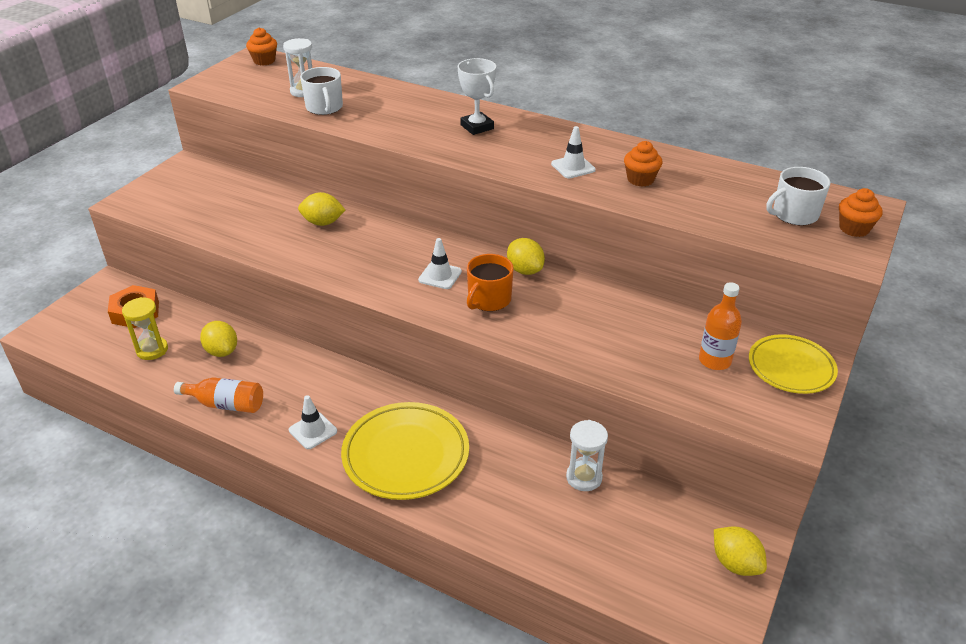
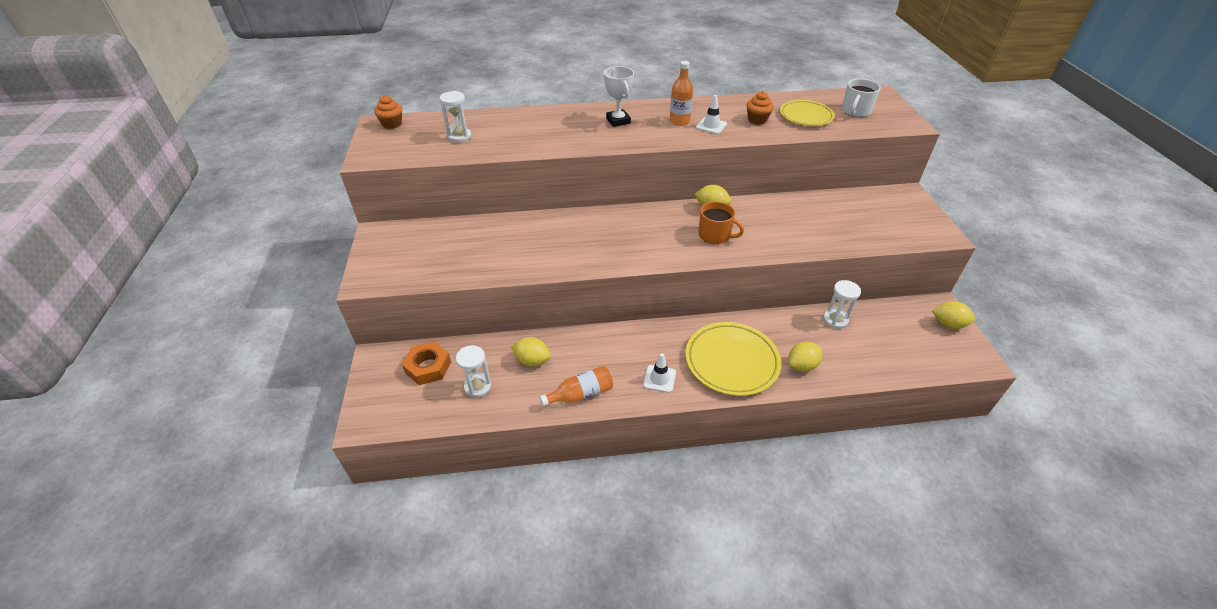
camera: 35 degrees left, 5 degrees up
yellow hourglass [122,297,168,360] -> white hourglass [456,345,491,398]
yellow lemon [298,192,345,226] -> yellow lemon moved to [788,342,822,372]
white mug [300,67,343,115] -> none
white traffic cone [418,238,462,289] -> none
white trophy [458,58,496,135] -> white trophy turned 45 degrees clockwise [604,66,634,127]
orange mug [467,254,513,311] -> orange mug turned 60 degrees counterclockwise [698,201,744,244]
orange bottle [699,282,742,370] -> orange bottle moved to [670,61,693,126]
yellow plate [749,334,838,394] -> yellow plate moved to [780,100,835,126]
orange cupcake [839,188,883,237] -> none

